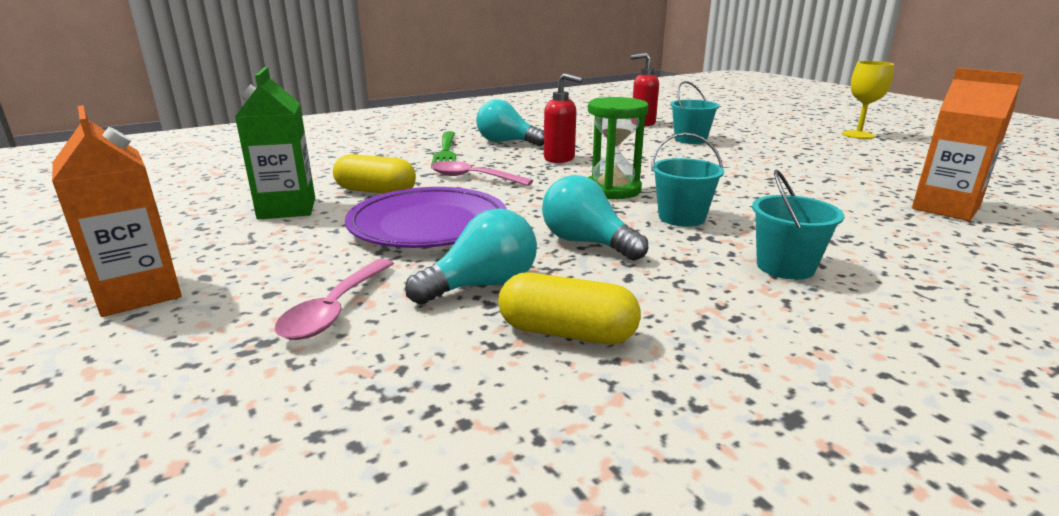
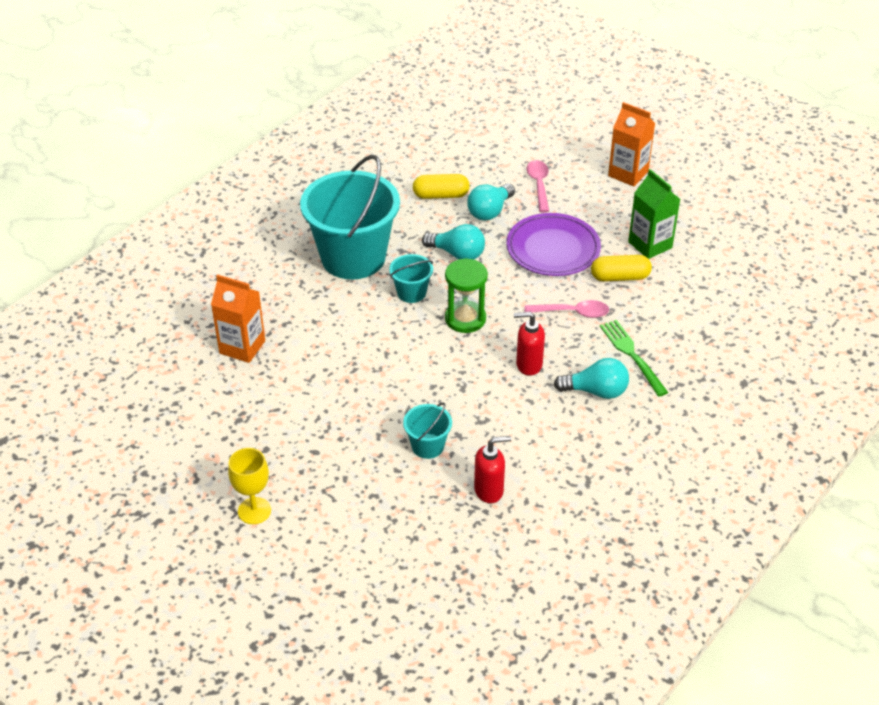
camera: 160 degrees right, 20 degrees up
turquoise bucket [752,169,844,280] -> turquoise bucket [300,155,400,280], size x2.28

